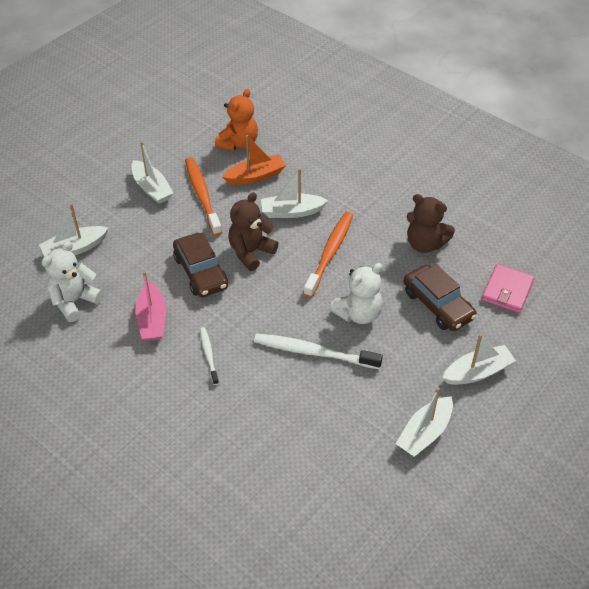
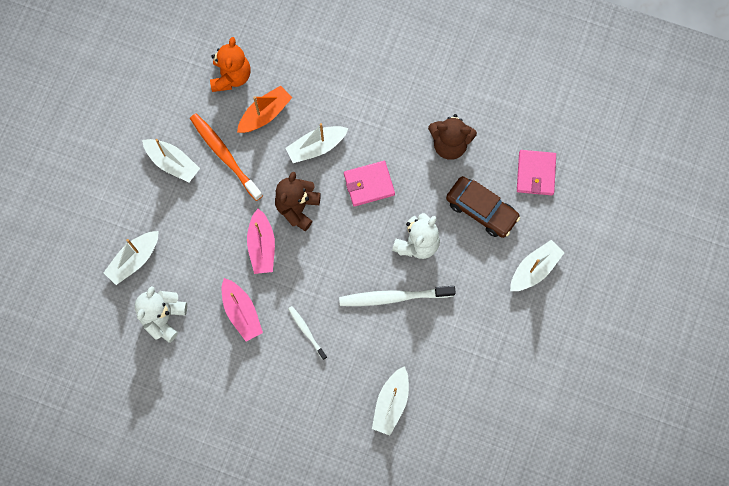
camera: 20 degrees left, 25 degrees up
brown car [173,232,228,297] -> pink boat [247,208,275,274]
orange toothbrush [303,212,353,298] -> pink wallet [344,161,395,207]
white boat [396,387,453,457] -> white boat moved to [372,366,409,436]

